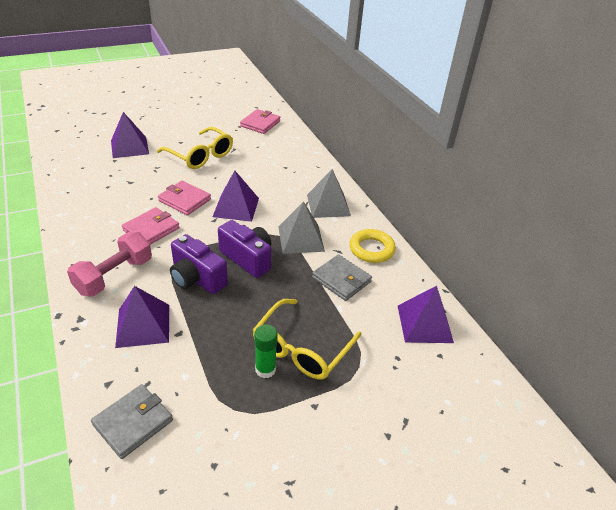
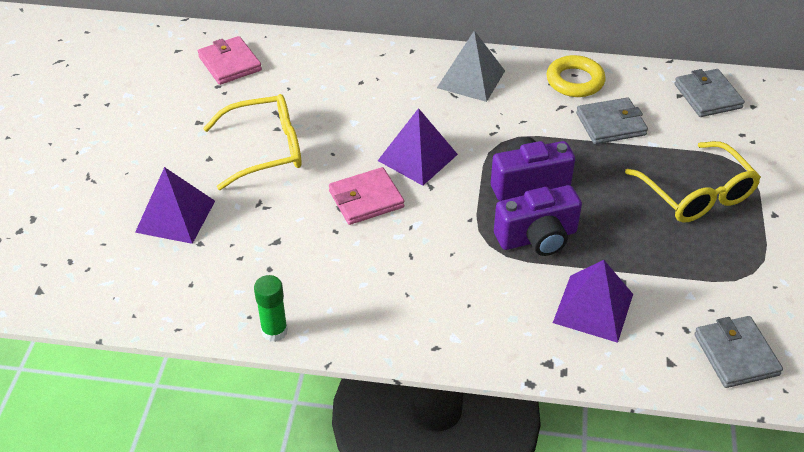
camera: 55 degrees left, 5 degrees up
pink dumbbell [67,232,152,296] -> none
pink wallet [122,207,180,245] -> none
green glue stick [254,324,278,378] -> green glue stick moved to [254,275,288,342]
grey pyramid [278,201,325,254] -> none
purple pyramid [398,286,454,343] -> grey wallet [674,69,745,117]

